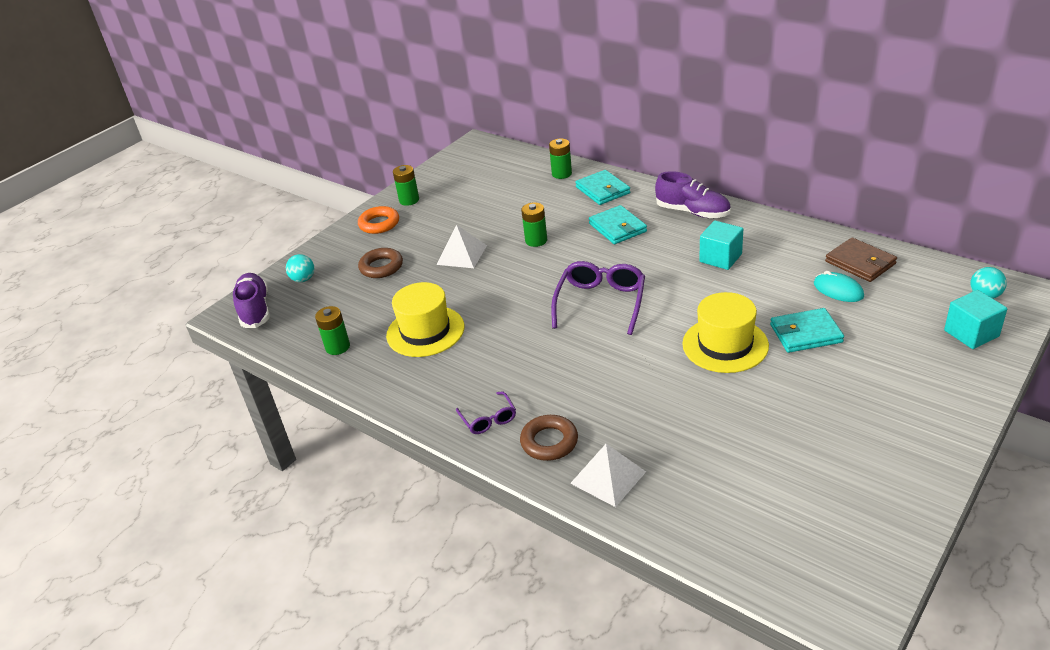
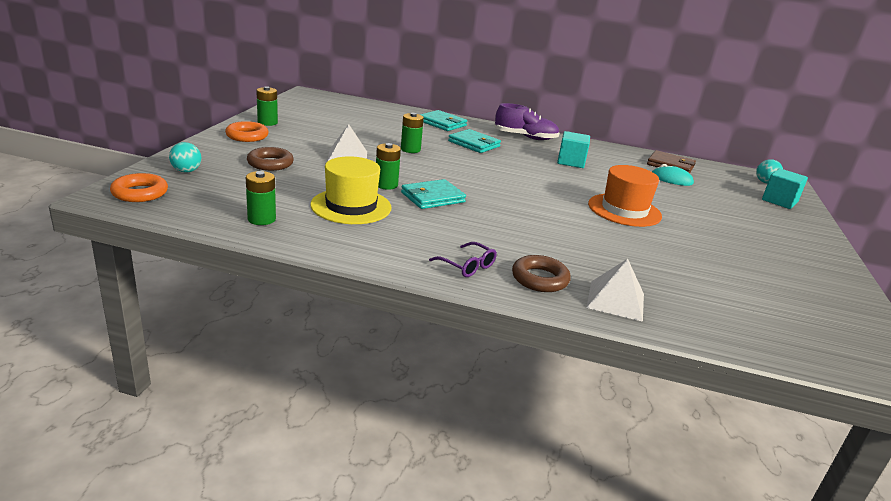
camera: 30 degrees left, 10 degrees down
purple shoe [233,273,270,328] -> orange ring [110,173,168,202]
green battery [549,138,572,179] -> green battery moved to [376,143,401,190]
purple glasses [551,261,645,335] -> none
yellow hat [682,292,769,373] -> orange hat [588,165,662,227]
turquoise wallet [770,308,844,353] -> turquoise wallet moved to [401,179,466,209]

